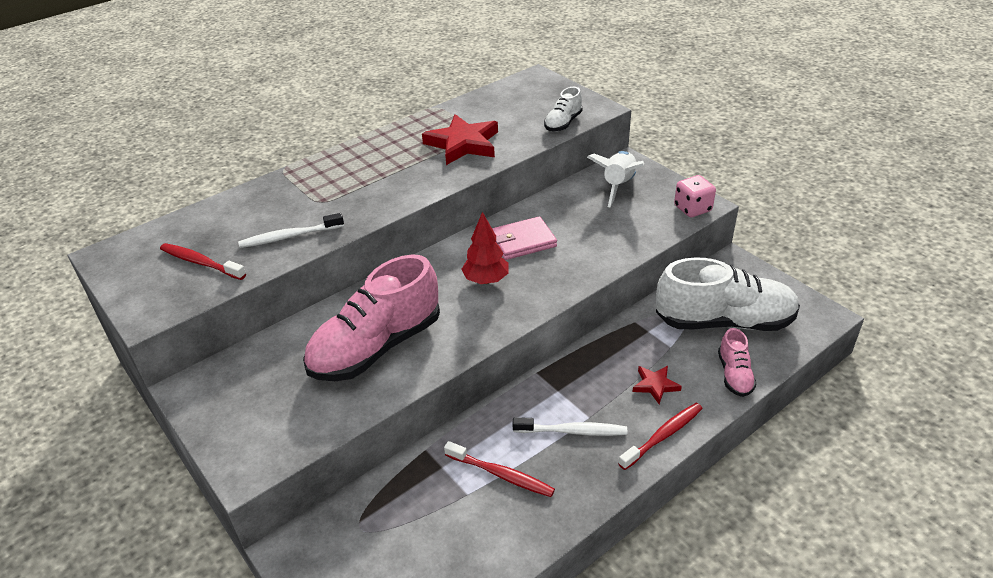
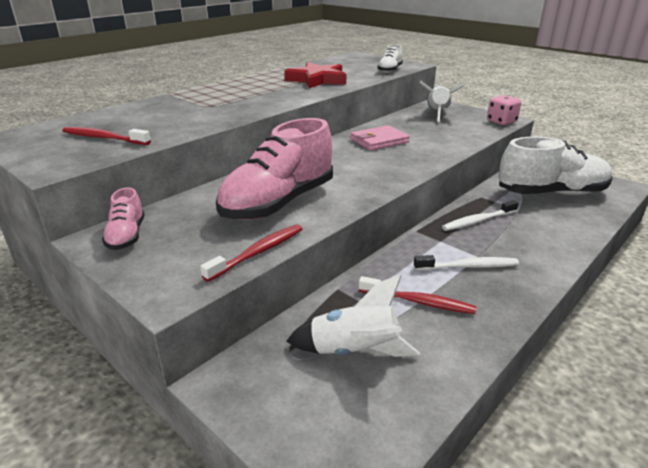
camera: 10 degrees left, 10 degrees down
white toothbrush [238,213,344,248] -> white toothbrush moved to [442,200,519,231]
red tree [461,212,509,284] -> none
red toothbrush [618,403,703,470] -> red toothbrush moved to [200,224,302,282]
red star [632,366,682,404] -> none
pink shoe [718,328,756,397] -> pink shoe moved to [102,187,145,250]
none -> white rocket [286,275,420,357]

